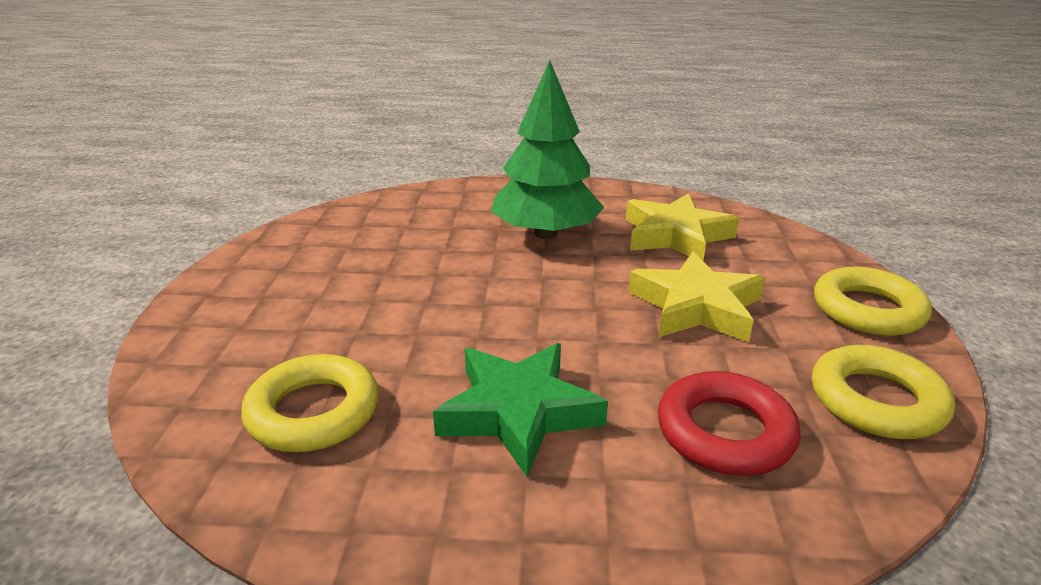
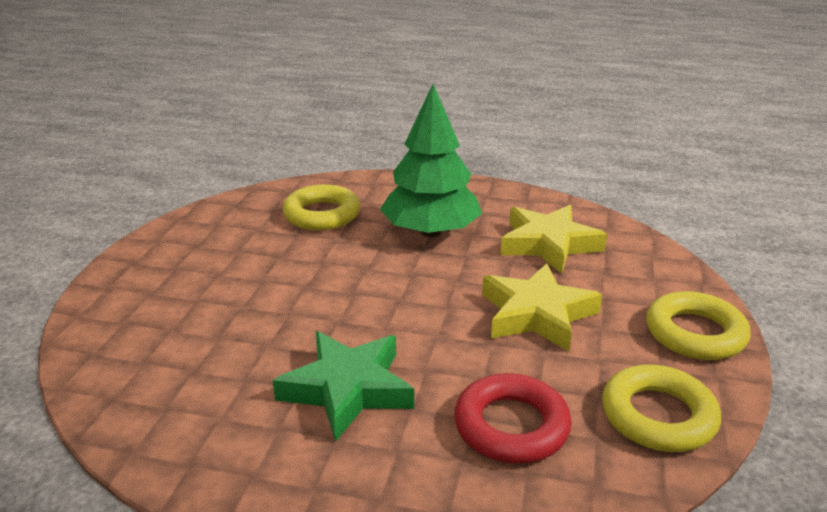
camera: 10 degrees right, 0 degrees up
yellow ring [241,354,379,452] -> yellow ring moved to [283,184,360,230]

